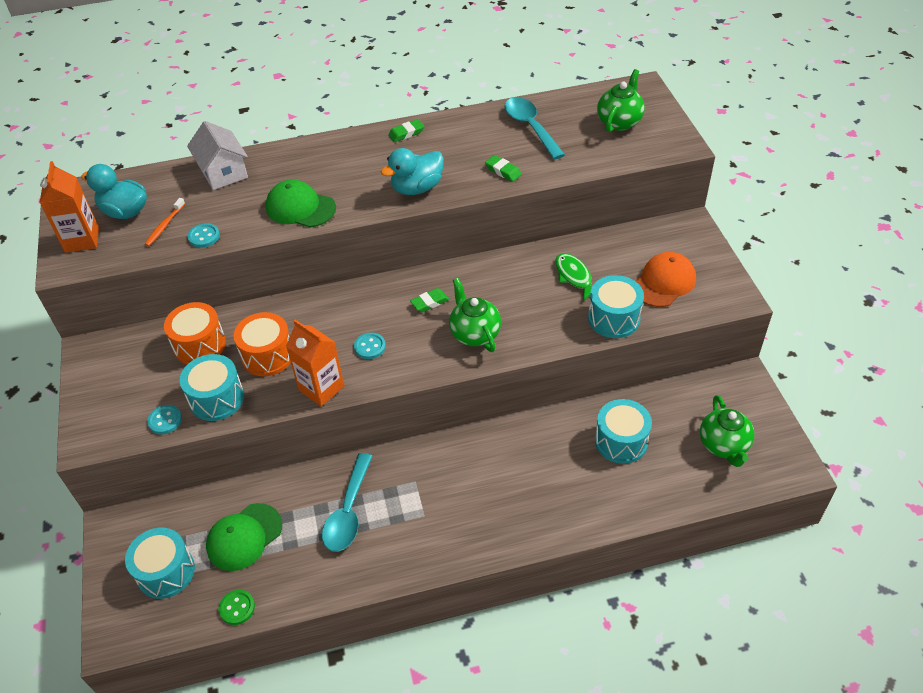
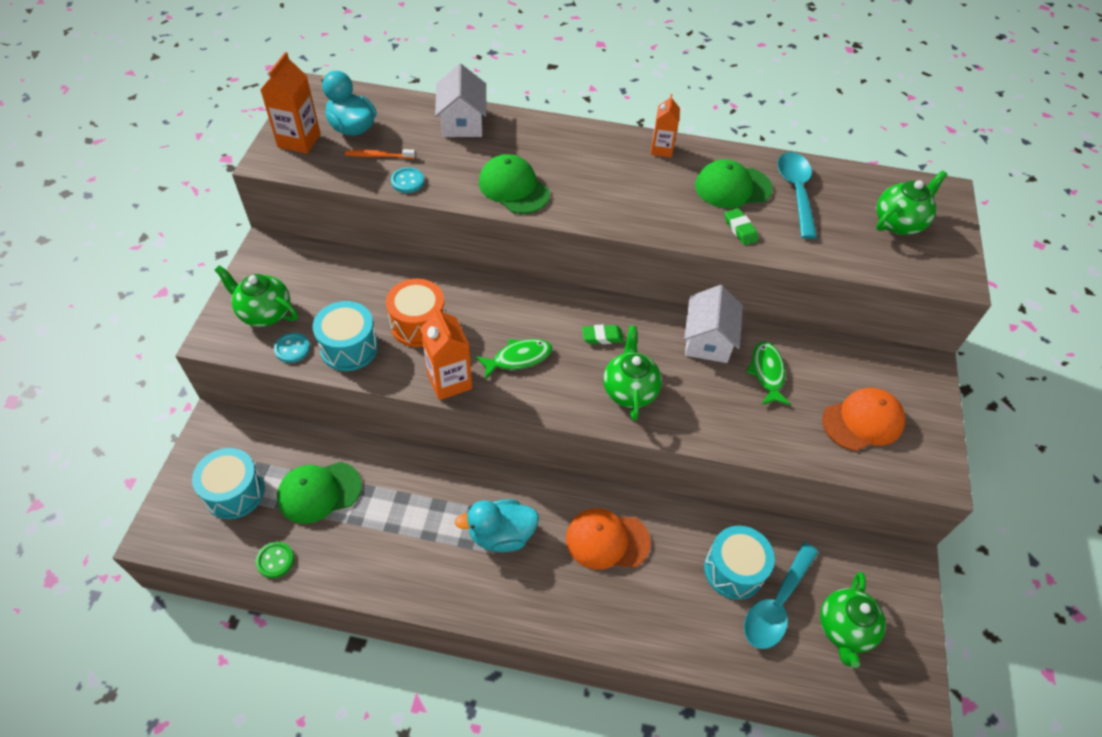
camera: 20 degrees right, 5 degrees up
orange toothbrush [144,198,185,246] -> orange toothbrush turned 45 degrees clockwise [345,149,415,159]
orange drum [164,302,226,364] -> none
turquoise spoon [322,453,373,552] -> turquoise spoon moved to [744,543,818,649]
turquoise button [354,333,386,359] -> green fish [476,339,552,380]
turquoise duck [381,148,444,195] -> turquoise duck moved to [455,499,539,552]
green eraser [388,119,424,142] -> orange carton [651,94,680,158]
turquoise drum [588,275,644,338] -> none
none -> green teapot [215,265,298,327]
none -> orange cap [566,508,651,570]
none -> white house [684,285,743,363]
none -> green cap [695,159,773,208]

